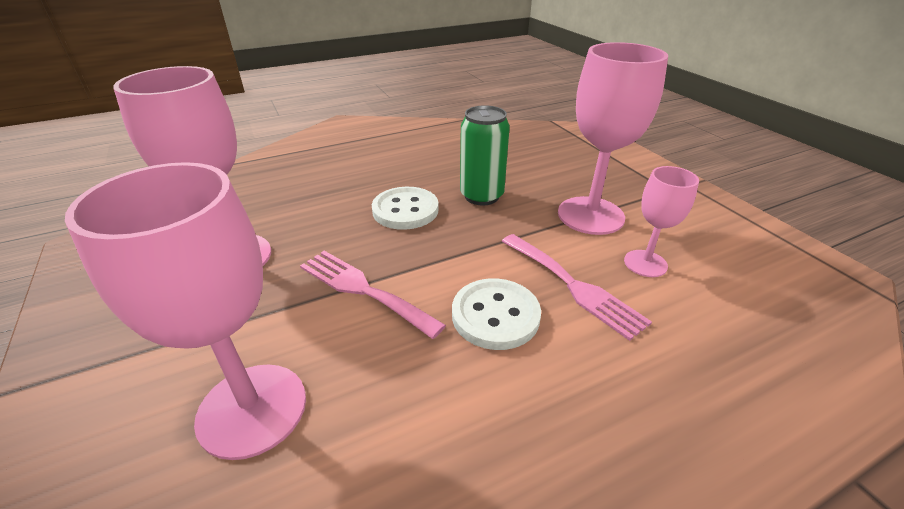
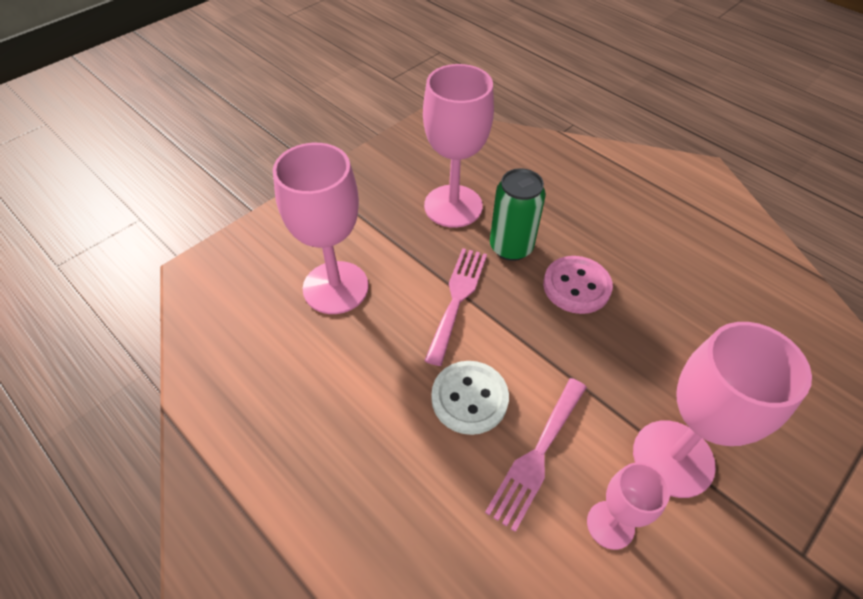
camera: 70 degrees right, 15 degrees up
white button [372,187,439,230] -> pink button [543,256,613,314]
green can [460,105,510,205] -> green can moved to [490,168,546,261]

